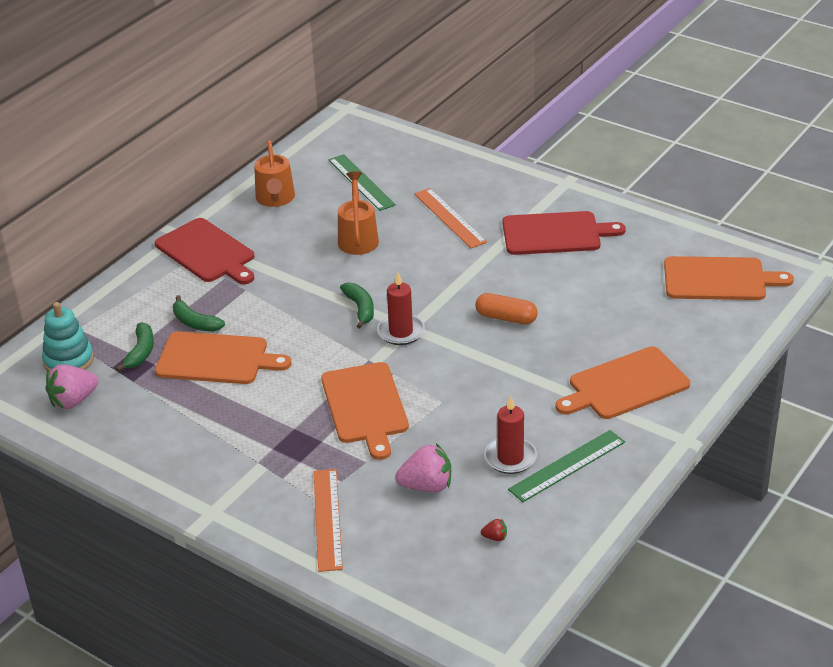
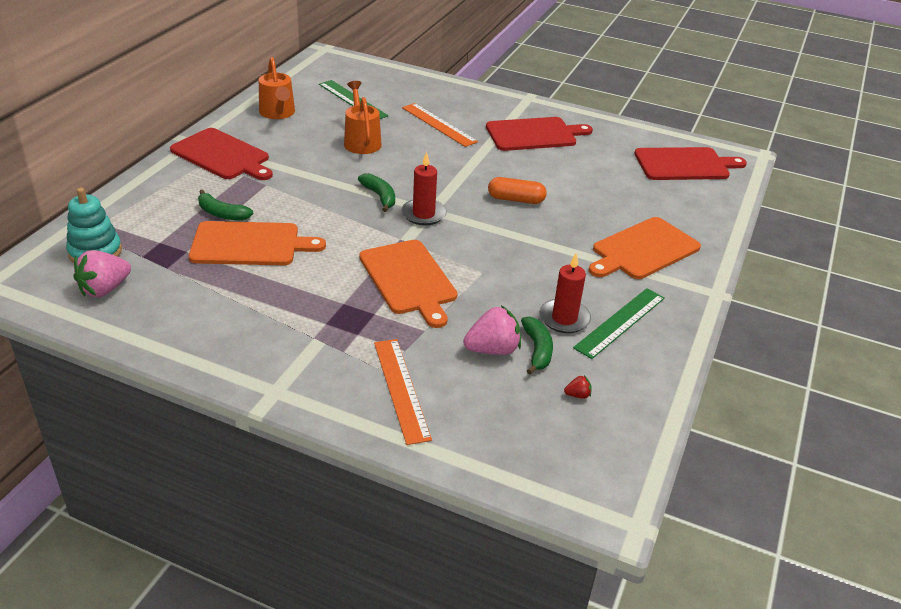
camera: 15 degrees left, 0 degrees up
green banana [116,323,154,371] -> green banana moved to [521,316,553,375]
orange cutting board [664,256,794,300] -> red cutting board [634,147,747,180]

